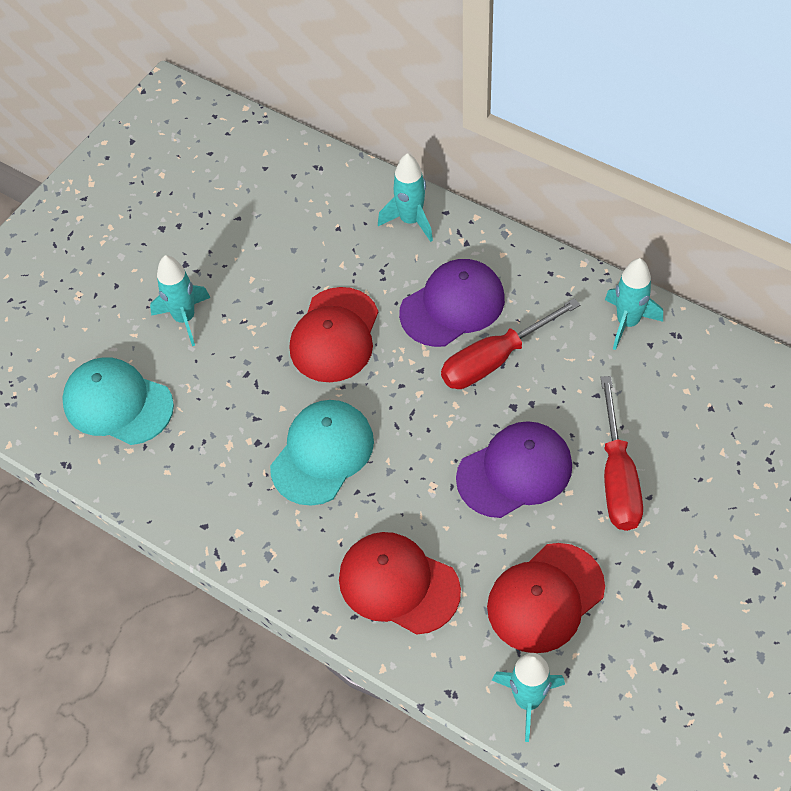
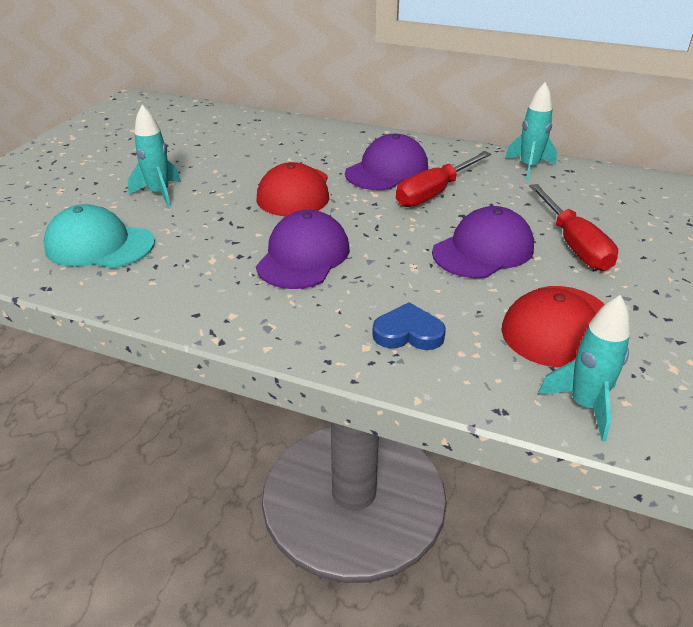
camera: 15 degrees left, 20 degrees down
turquoise cap [270,400,374,506] -> purple cap [256,210,350,289]
red cap [339,532,461,635] -> blue heart [372,302,446,350]
turquoise rocket [378,153,433,242] -> none

